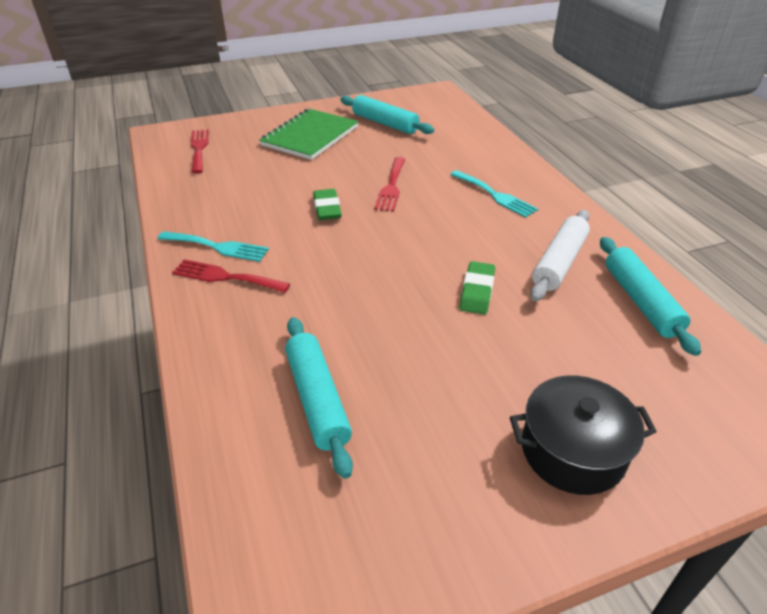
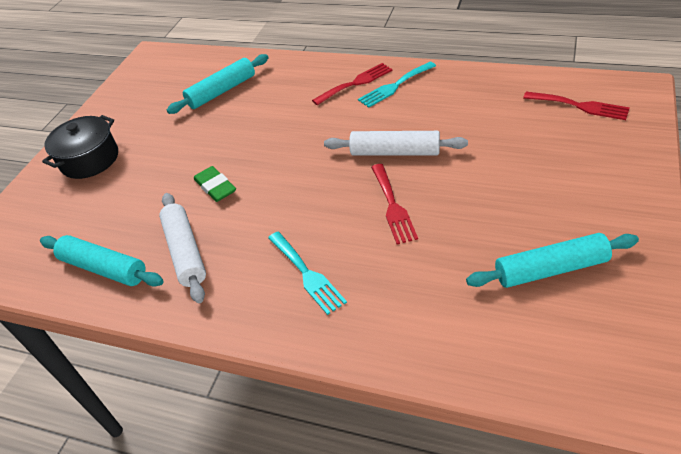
camera: 135 degrees right, 5 degrees up
green notebook [259,109,358,160] -> none
turquoise rolling pin [285,317,353,479] -> turquoise rolling pin turned 60 degrees counterclockwise [167,54,269,114]
green eraser [313,189,342,220] -> white rolling pin [324,131,468,156]
red fork [375,157,405,212] -> red fork turned 150 degrees counterclockwise [371,164,418,244]
turquoise fork [450,170,538,218] -> turquoise fork turned 120 degrees counterclockwise [268,232,347,315]

